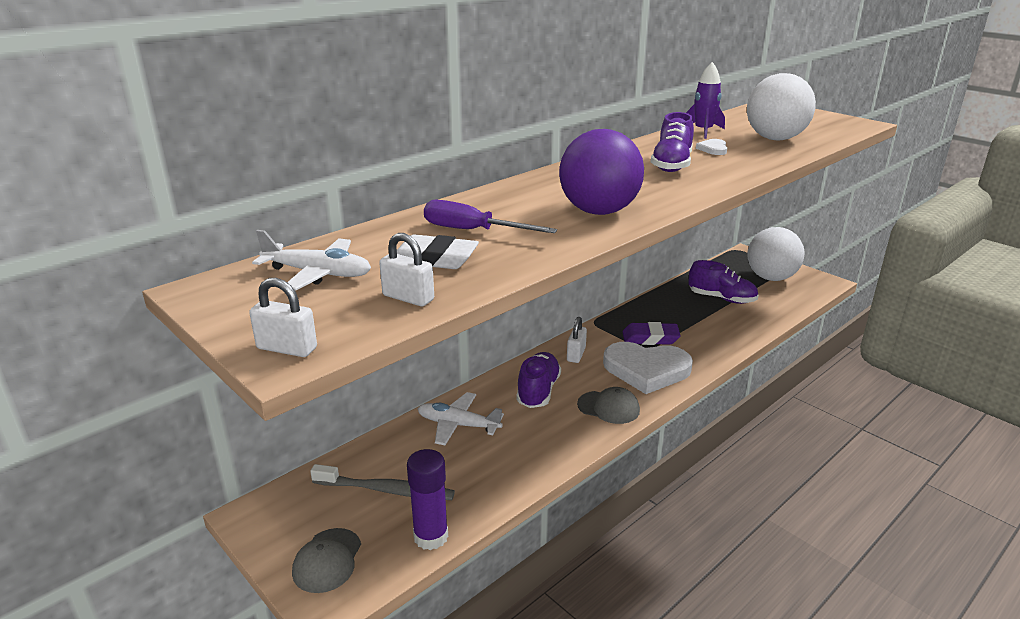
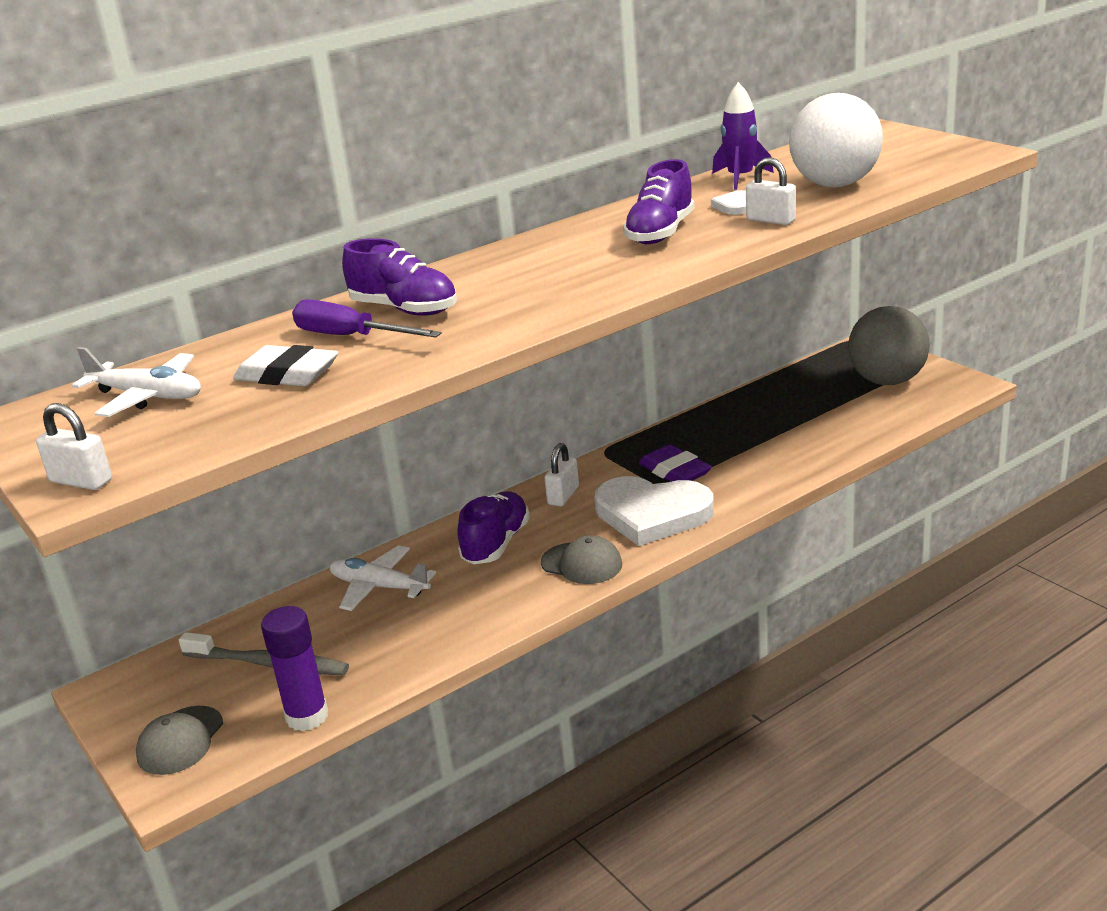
camera: 10 degrees right, 0 degrees up
white padlock [379,233,434,306] -> white padlock moved to [746,157,796,225]
purple ball [559,129,644,215] -> none
purple eraser [623,322,681,345] -> purple eraser turned 45 degrees clockwise [639,444,712,482]
purple shoe [689,260,759,304] -> purple shoe moved to [342,238,457,316]
white ball [747,227,805,281] -> grey ball [848,306,930,385]

